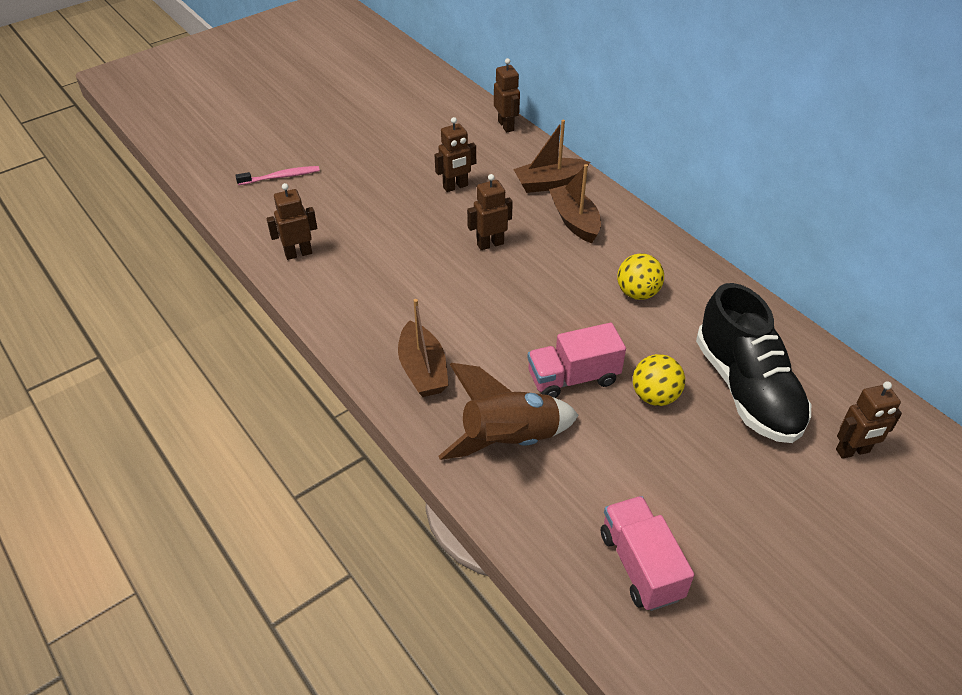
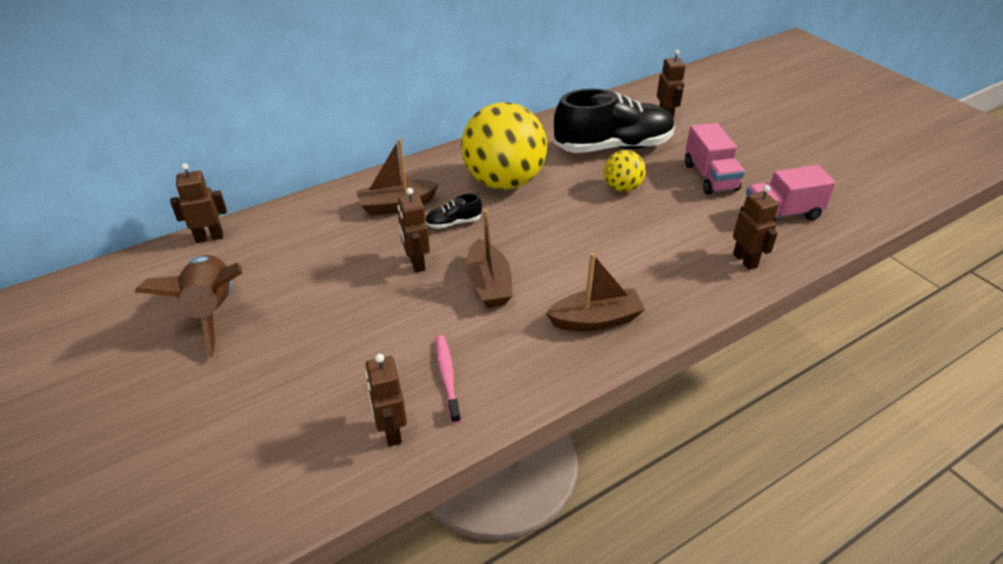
camera: 85 degrees left, 5 degrees down
pink toothbrush [235,166,320,185] -> pink toothbrush moved to [436,335,461,424]
brown robot [435,117,476,192] -> brown robot moved to [733,185,779,270]
brown rocket [439,363,579,460] -> brown rocket moved to [135,255,242,358]
brown boat [513,120,590,193] -> brown boat moved to [466,209,513,308]
pink truck [527,323,626,398] -> pink truck moved to [685,123,745,194]
yellow ball [617,253,664,300] -> yellow ball [461,102,547,190], size x2.05
none -> black shoe [425,194,482,229]

